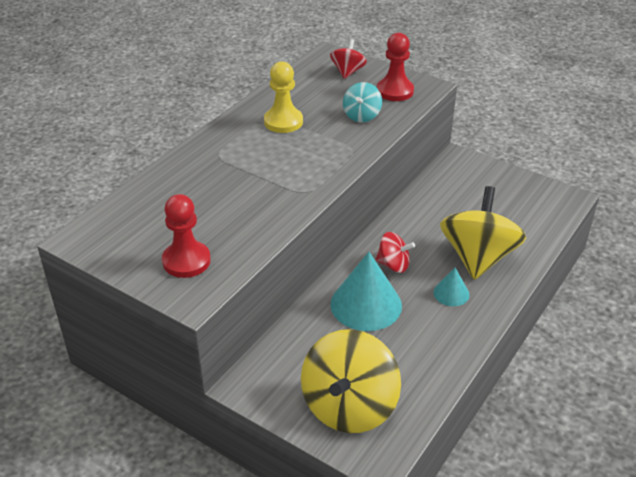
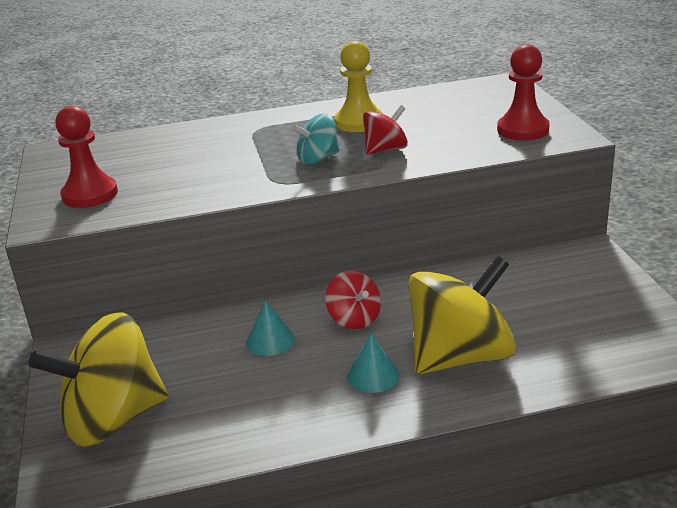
camera: 45 degrees right, 10 degrees down
red spinning top [330,39,367,79] -> red spinning top moved to [363,105,408,155]
turquoise cone [330,252,402,331] -> turquoise cone [246,300,295,356], size x0.51
turquoise spinning top [343,82,382,123] -> turquoise spinning top moved to [292,114,339,165]

